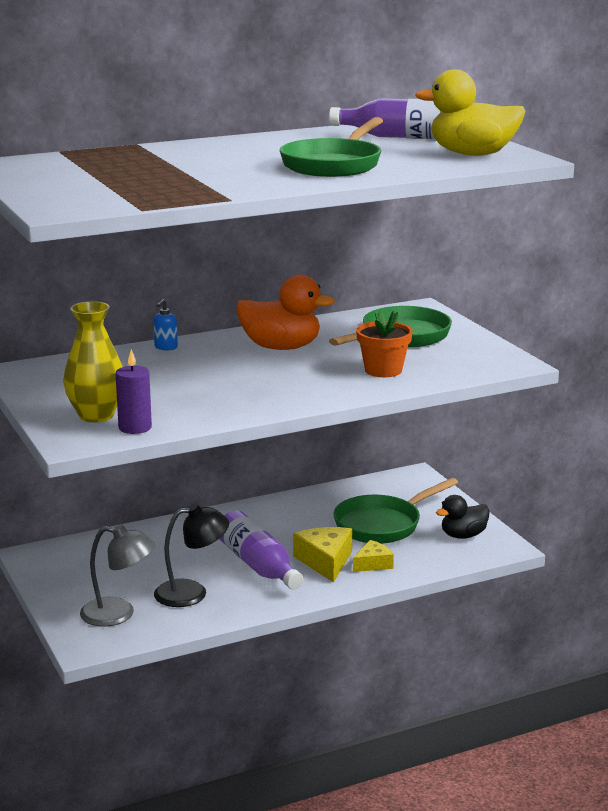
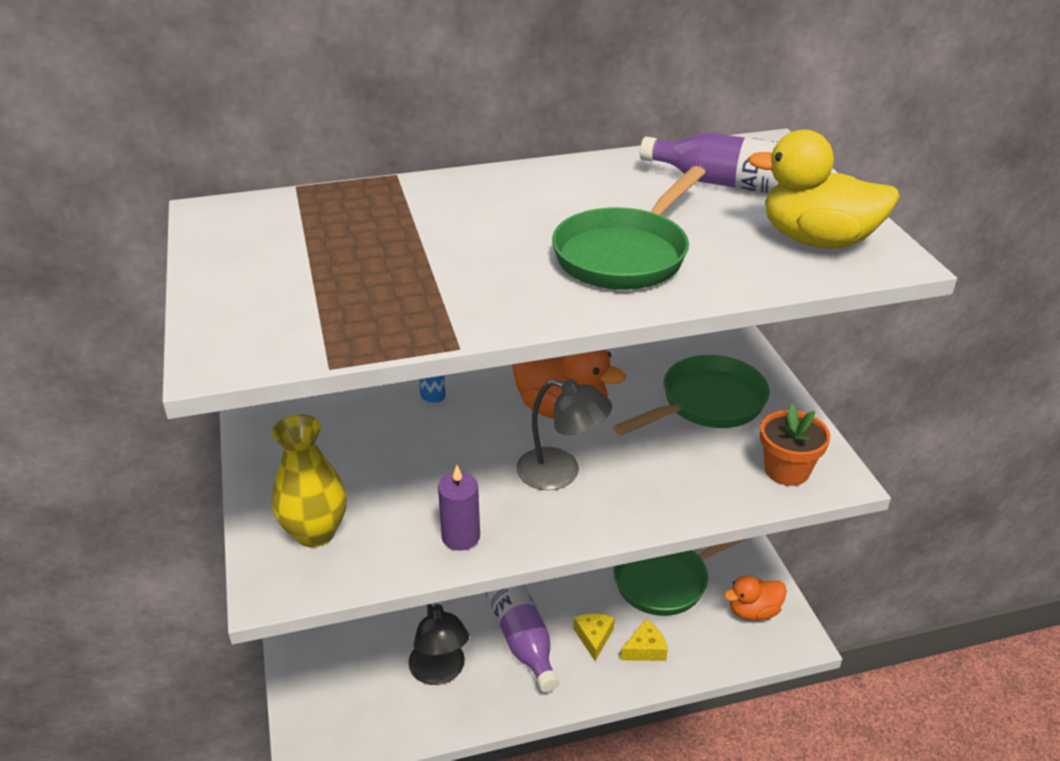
camera: 10 degrees right, 15 degrees up
grey lamp [80,524,155,627] -> grey lamp moved to [516,379,612,490]
purple candle [116,349,152,434] -> purple candle moved to [438,465,480,551]
black lamp [154,504,229,607] -> black lamp turned 75 degrees clockwise [408,603,469,685]
yellow cheese [293,527,352,583] -> yellow cheese [573,614,615,661], size x0.62
orange flower pot [356,311,413,377] -> orange flower pot moved to [760,404,830,486]
black duck [436,495,490,539] -> orange duck [724,575,787,621]

